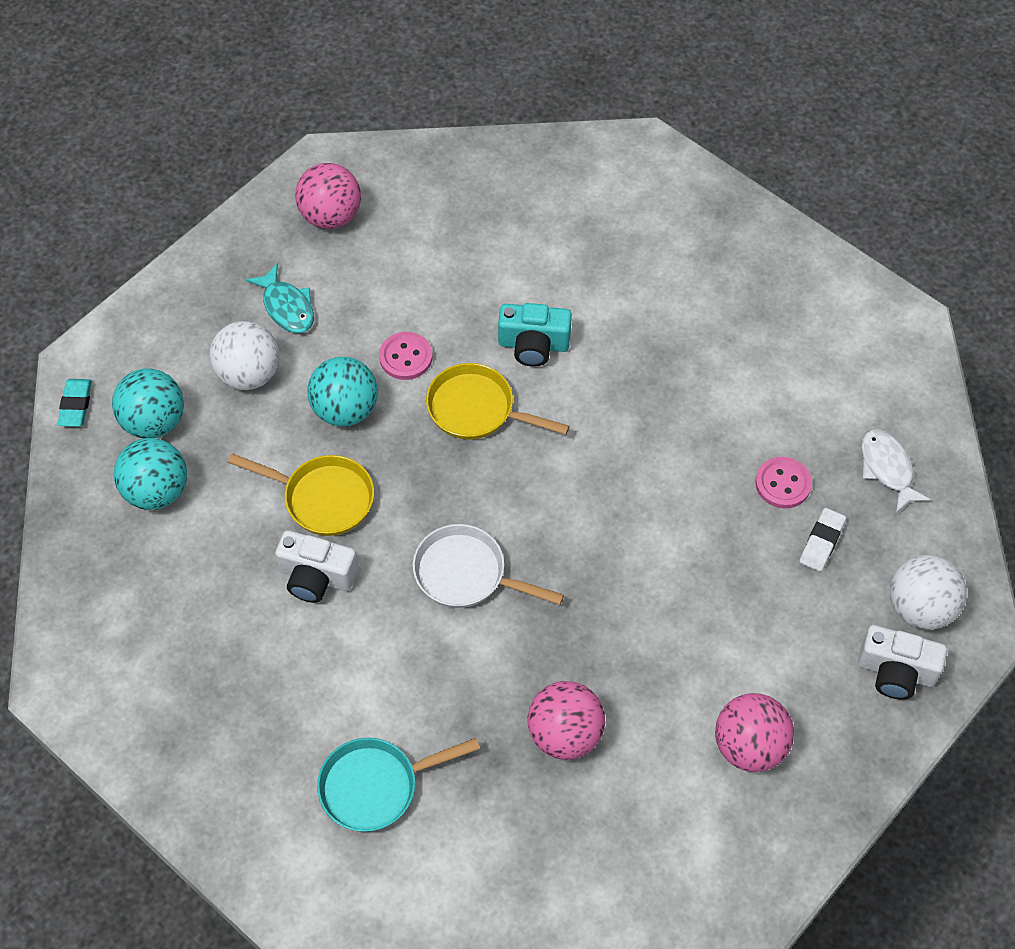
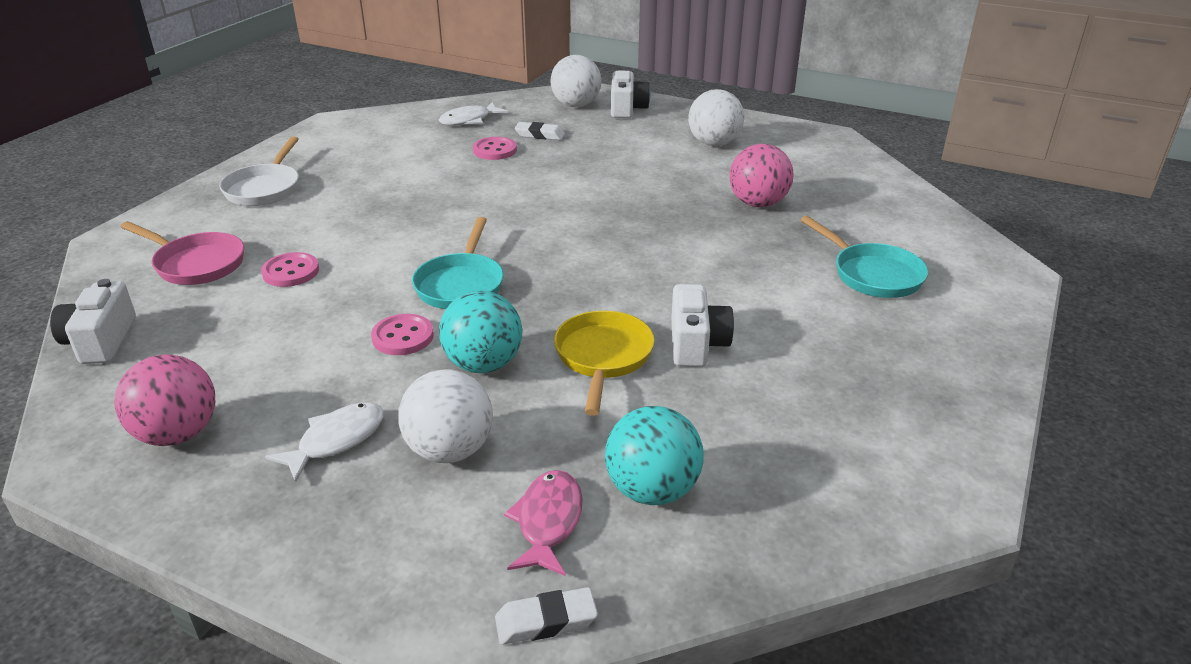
camera: 105 degrees left, 25 degrees down
turquoise eraser [58,379,92,427] -> white eraser [495,587,598,645]
turquoise ball [112,368,184,439] -> pink fish [504,470,583,576]
turquoise fish [246,264,314,333] -> white fish [265,402,384,483]
white pan [413,524,564,608] -> white pan moved to [219,137,299,206]
yellow pan [426,363,570,440] -> turquoise pan [412,217,504,309]
turquoise camera [498,303,572,367] -> none
pink ball [715,693,794,772] -> white ball [688,89,744,146]
none -> white camera [50,279,136,364]
none -> pink pan [121,221,244,285]
none -> pink button [261,252,319,287]

